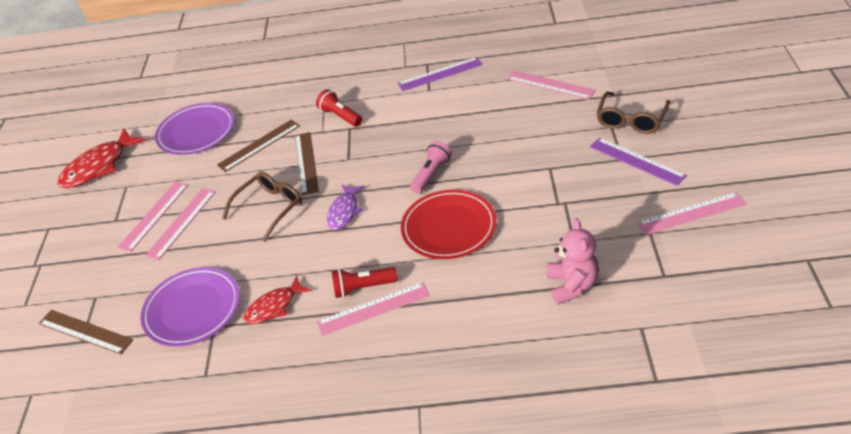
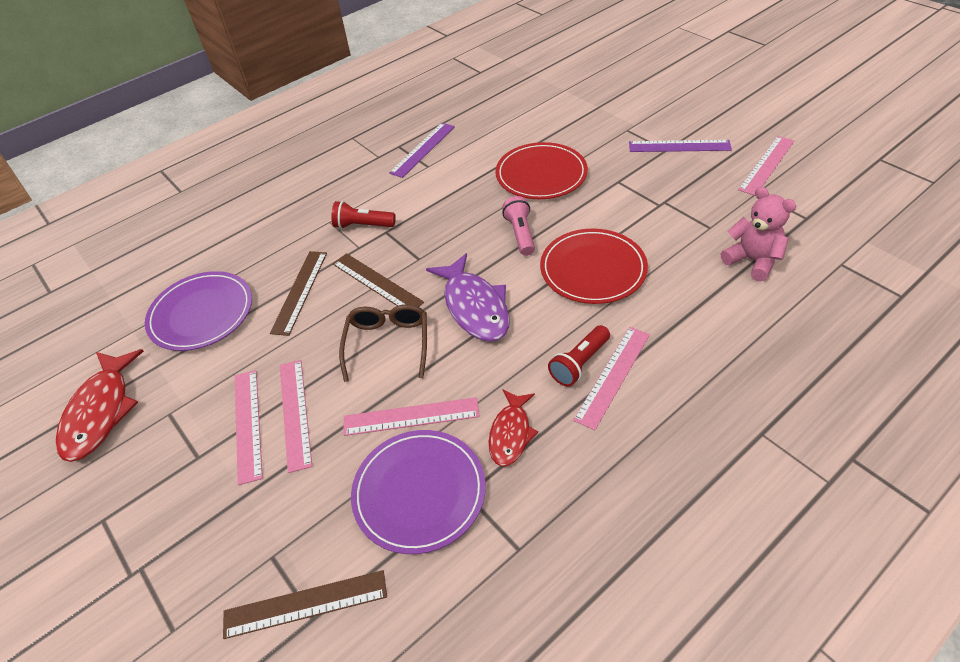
camera: 40 degrees left, 5 degrees up
purple fish [327,184,364,230] -> purple fish [426,253,510,342], size x1.62
pink ruler [507,71,596,100] -> pink ruler moved to [343,397,480,436]
brown glasses [596,92,670,134] -> none
none -> red plate [496,142,588,199]

